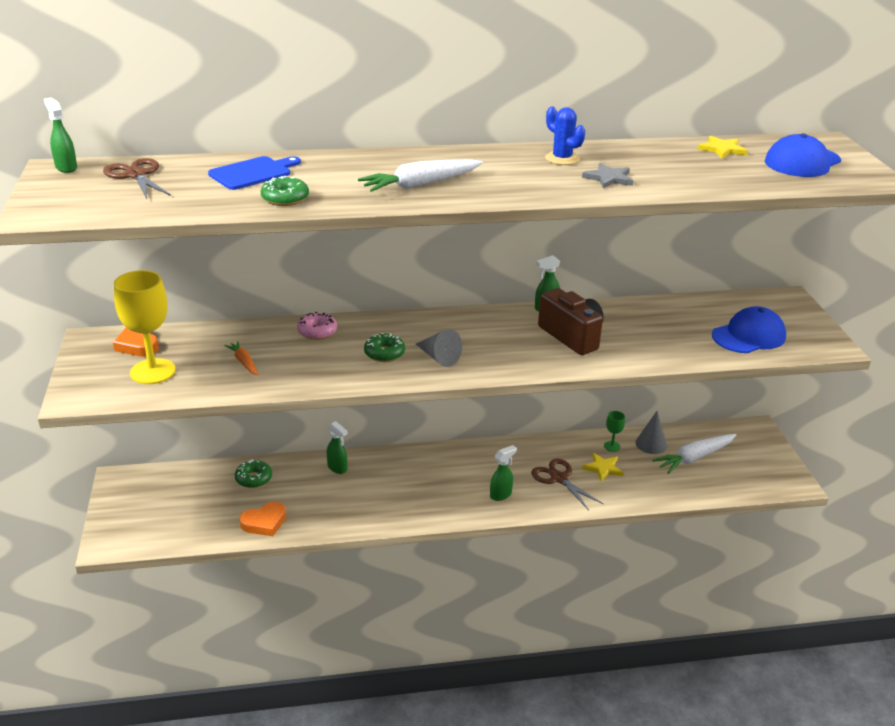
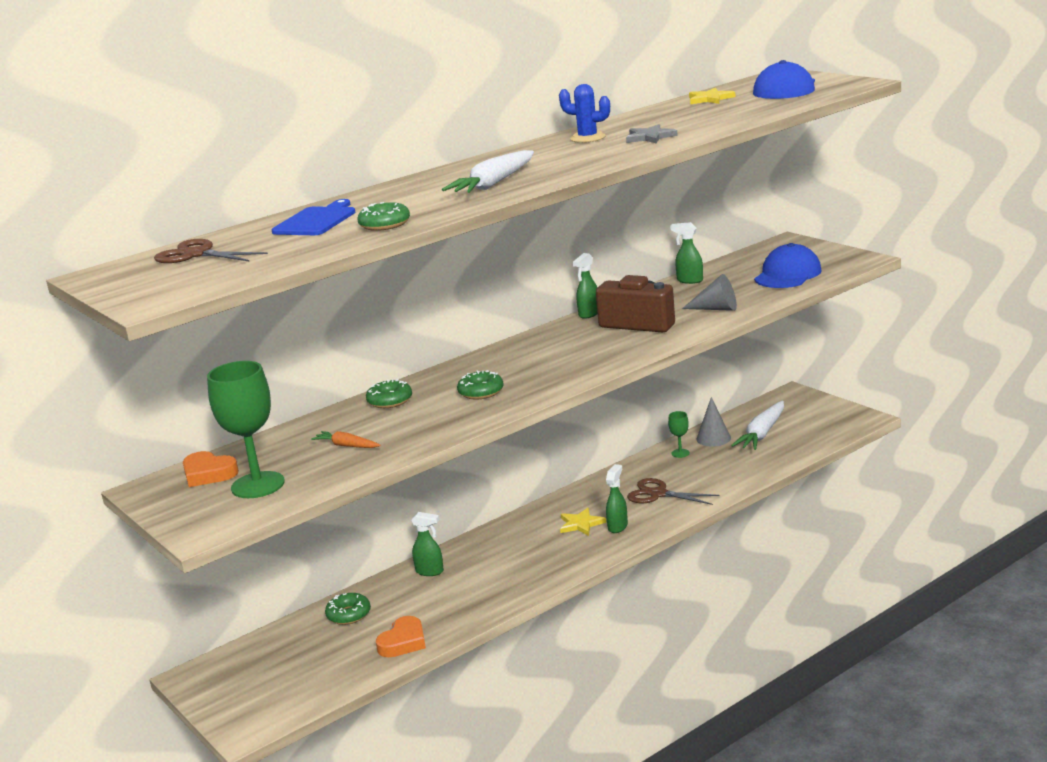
camera: 25 degrees left, 10 degrees down
green spray bottle [44,98,77,173] -> green spray bottle moved to [670,222,703,284]
yellow goblet [114,270,176,384] -> green goblet [207,361,285,498]
pink donut [297,312,337,340] -> green donut [366,379,412,408]
grey cone [416,329,462,367] -> grey cone moved to [682,274,737,311]
yellow star [582,453,624,482] -> yellow star moved to [560,508,606,536]

